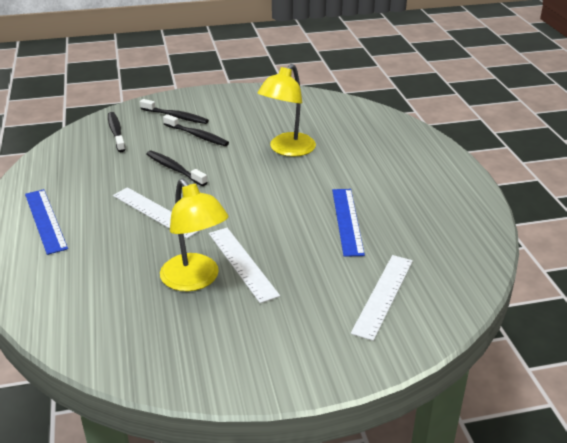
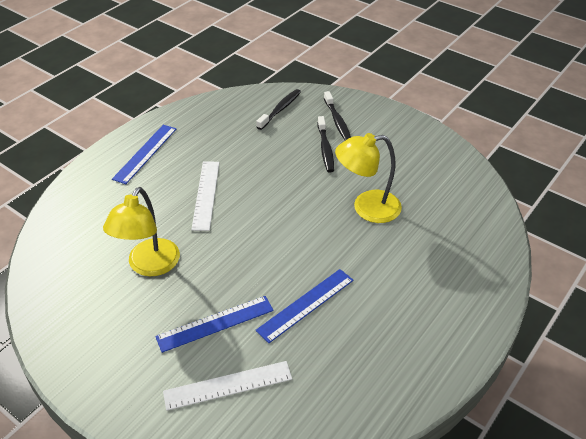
camera: 50 degrees right, 10 degrees up
black toothbrush [147,151,208,186] -> none
white ruler [209,228,280,303] -> none
none -> blue ruler [155,296,274,353]

